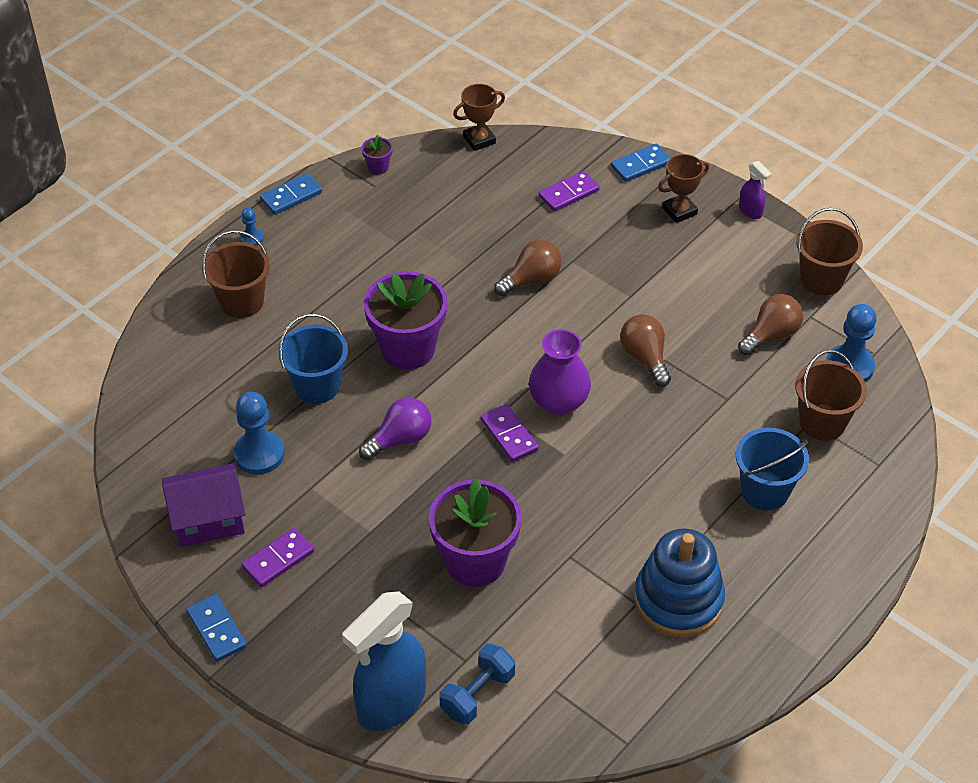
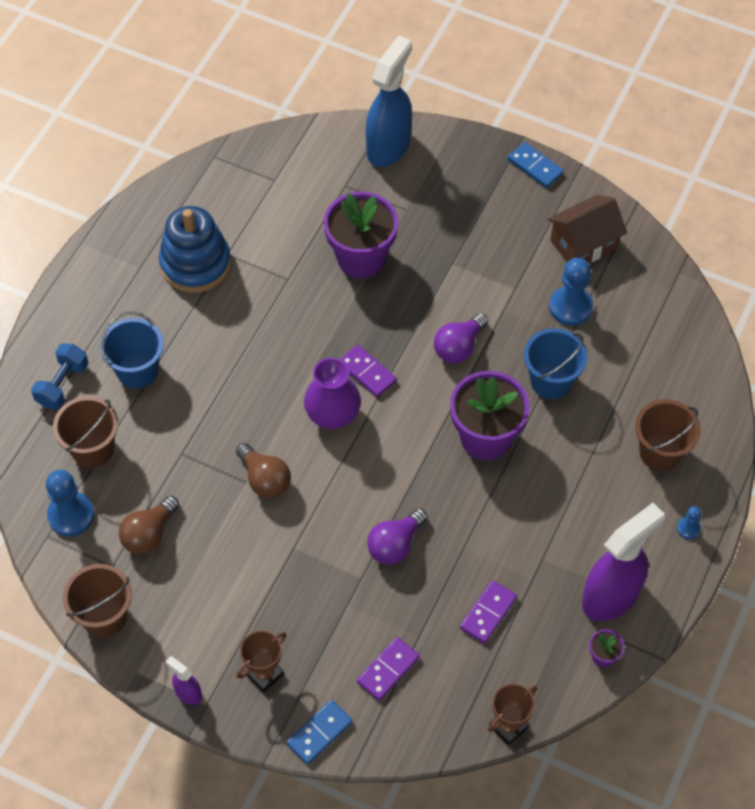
camera: 165 degrees right, 10 degrees up
purple house [162,463,246,547] -> brown house [547,195,627,263]
purple domino [241,528,314,587] -> purple domino moved to [460,580,517,644]
blue domino [260,173,322,215] -> none
blue dumbbell [439,644,515,724] -> blue dumbbell moved to [31,343,89,409]
brown light bulb [494,240,562,296] -> purple light bulb [367,509,428,565]
none -> purple spray bottle [582,503,665,621]

